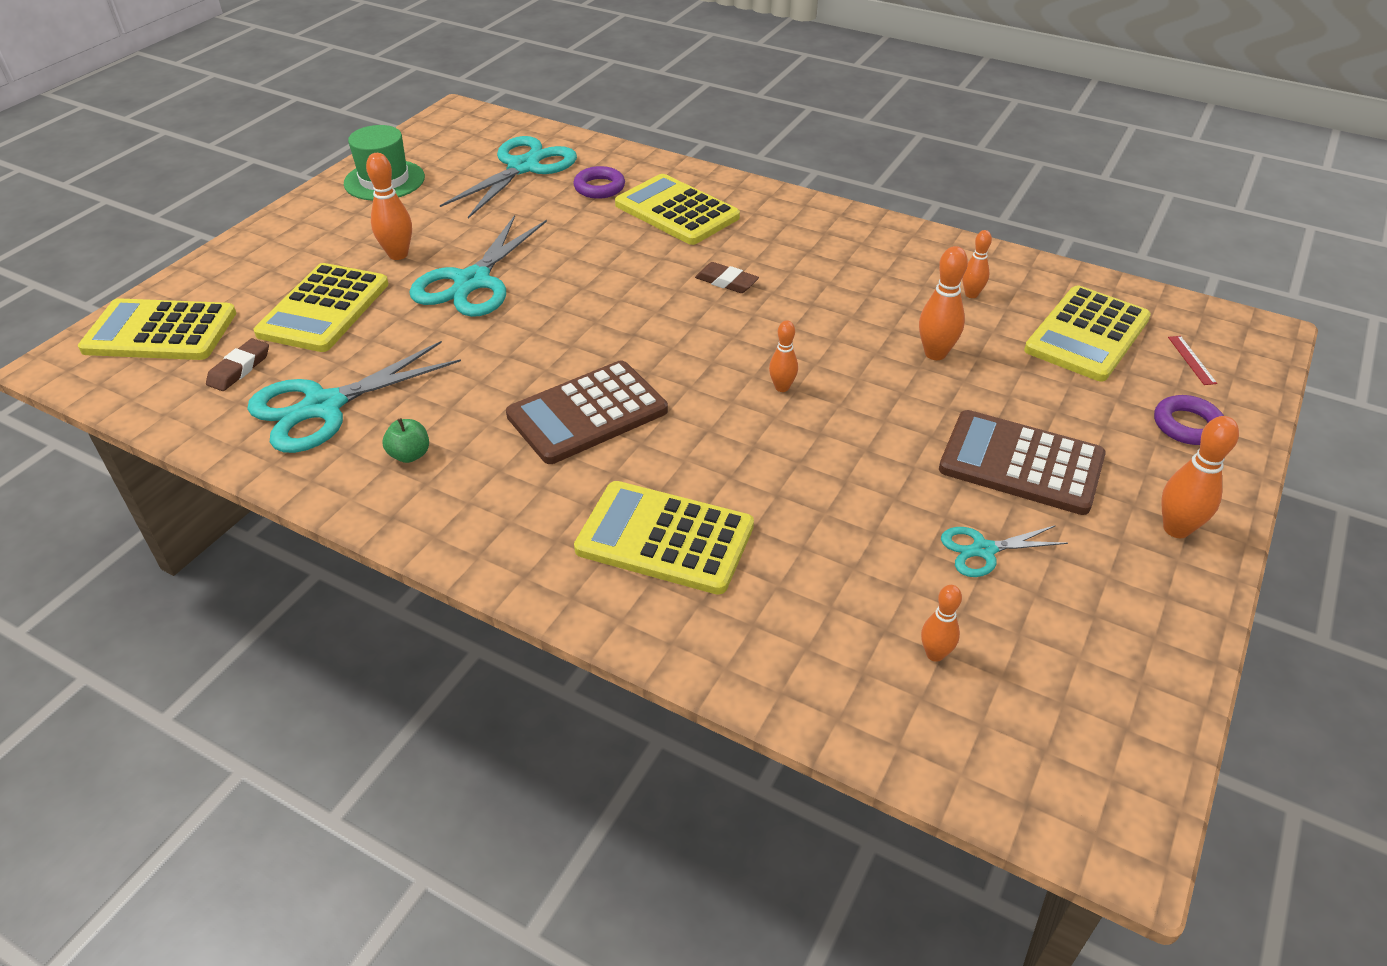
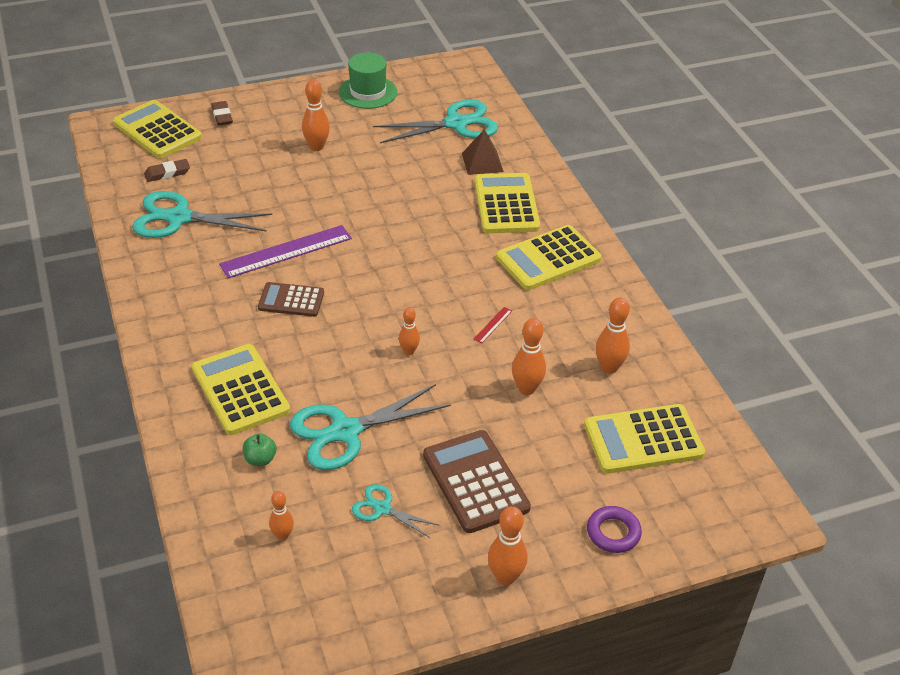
camera: 40 degrees right, 0 degrees up
yellow calculator [254,263,389,352] -> yellow calculator moved to [496,225,602,290]
green apple [383,418,429,463] -> green apple moved to [243,433,276,466]
turquoise scissors [409,215,547,317] -> turquoise scissors moved to [290,384,451,470]
brown calculator [506,360,668,464] -> brown calculator [258,282,324,317], size x0.63
purple ring [573,166,625,199] -> brown pyramid [462,129,504,175]
brown eraser [695,262,759,293] -> brown eraser moved to [211,101,233,125]
orange bowling pin [962,230,992,298] -> orange bowling pin [596,297,630,374], size x1.57
red ruler [1168,336,1217,385] -> red ruler moved to [473,307,512,344]
none -> purple ruler [219,225,352,278]

